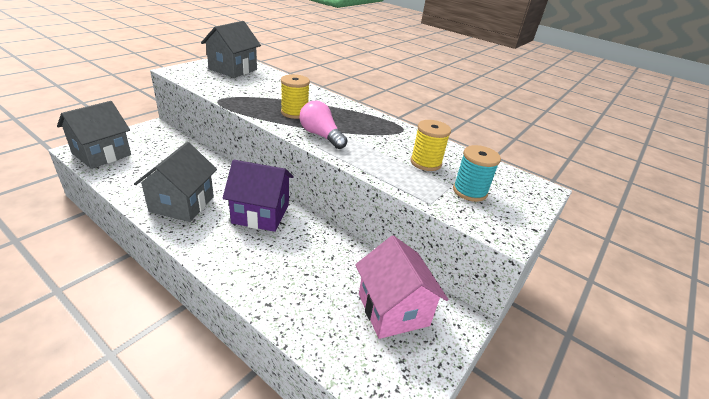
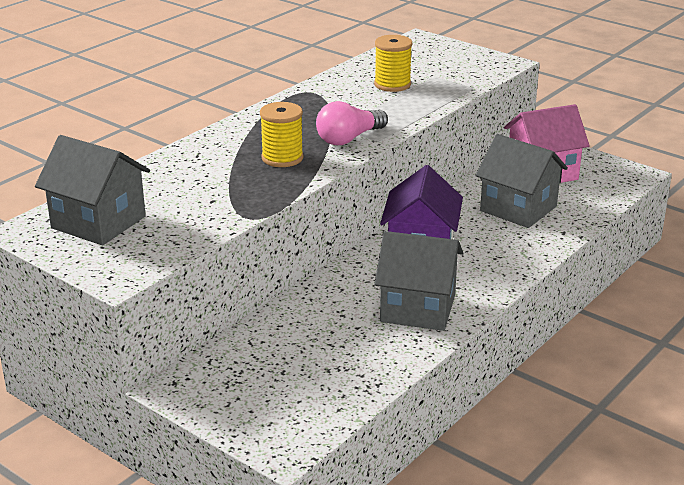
camera: 85 degrees left, 5 degrees down
grey house [57,101,131,169] -> grey house moved to [476,134,568,228]
turquoise spool [453,145,501,202] -> none

